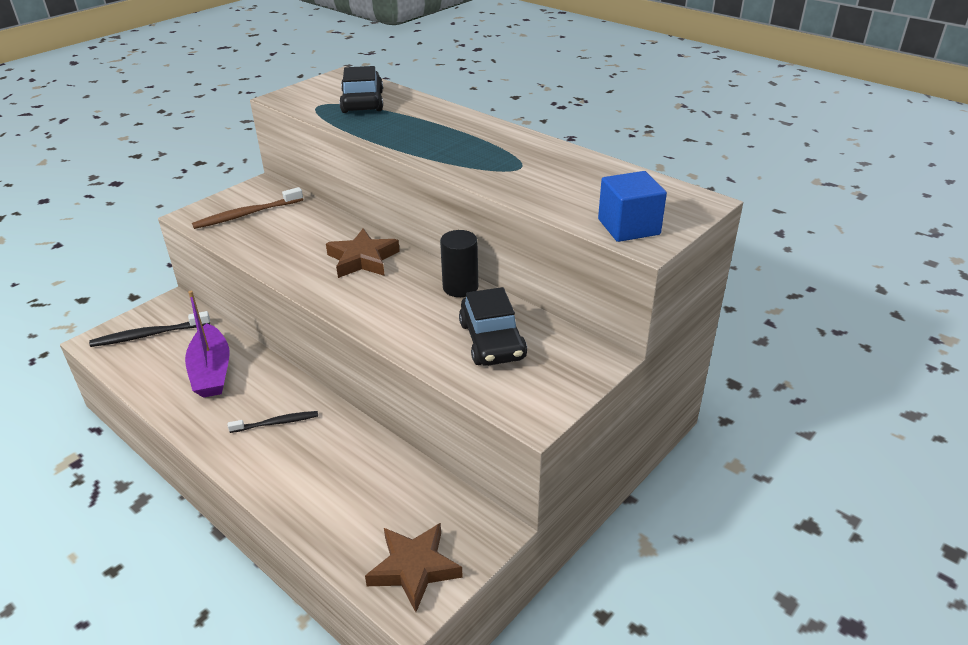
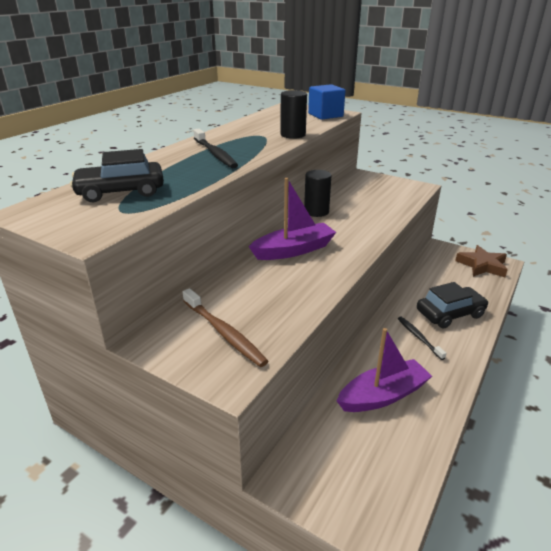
camera: 100 degrees left, 5 degrees down
black toothbrush [89,311,210,347] -> black toothbrush moved to [193,129,238,168]
brown star [326,228,400,278] -> purple boat [249,178,336,260]
black car [459,287,527,366] -> black car moved to [417,282,488,328]
none -> black cylinder [280,90,307,139]

